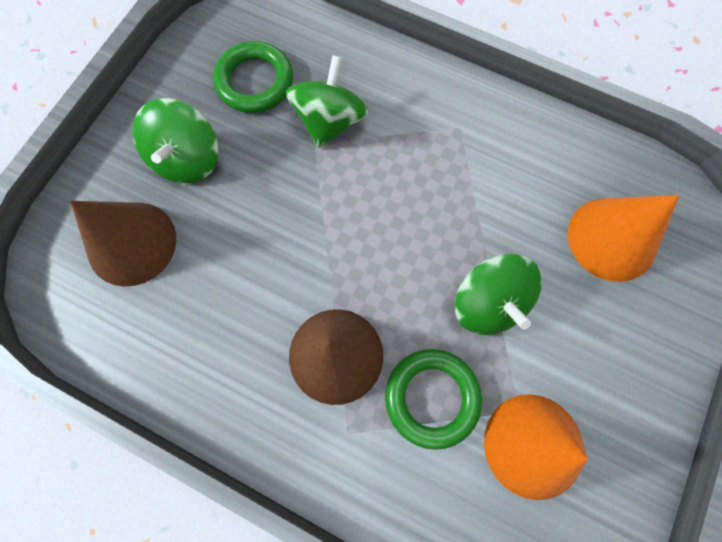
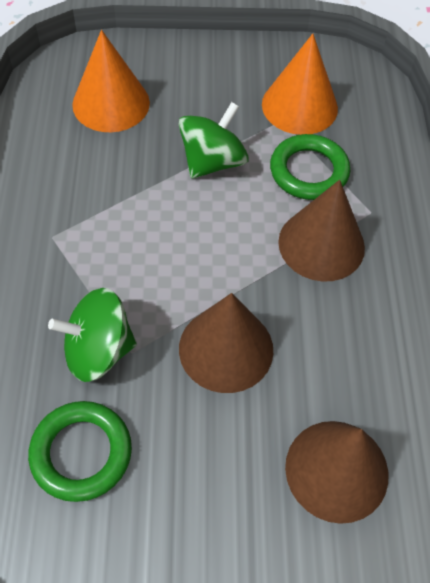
camera: 120 degrees left, 15 degrees down
green spinning top [132,98,218,183] -> none
none -> brown cone [179,293,273,393]

